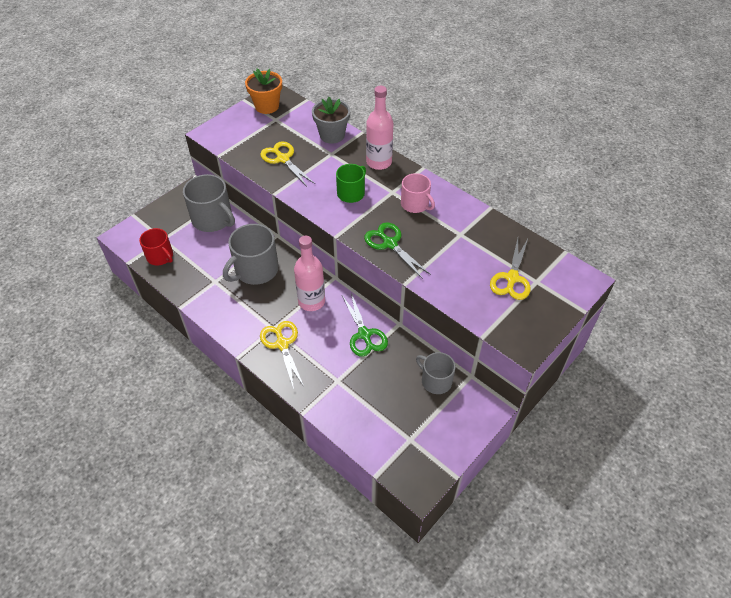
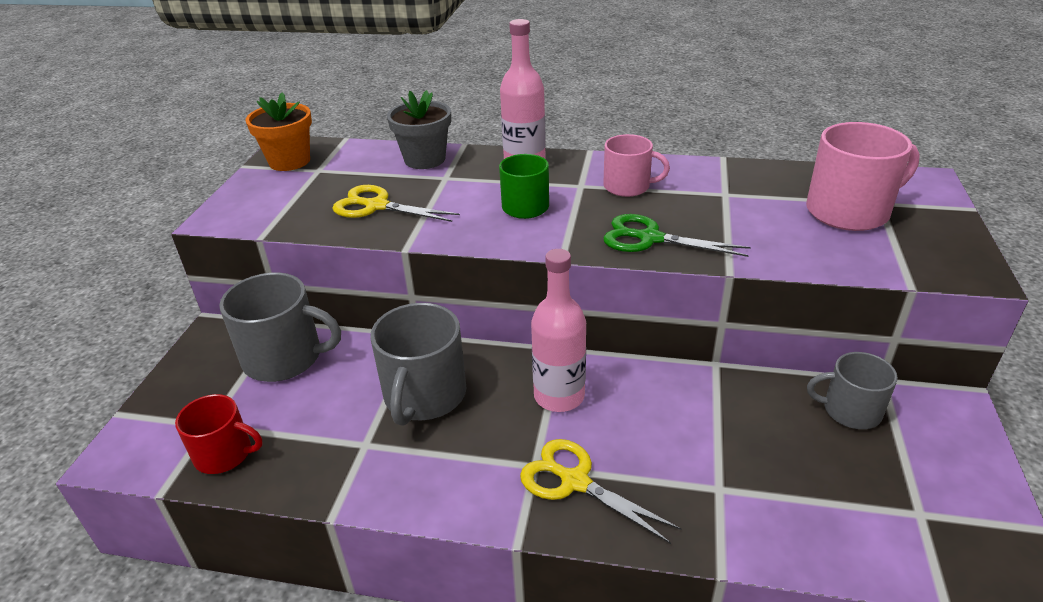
camera: 30 degrees left, 15 degrees down
green scissors [342,293,388,357] -> none
yellow scissors [490,238,531,300] -> pink mug [806,122,920,231]

